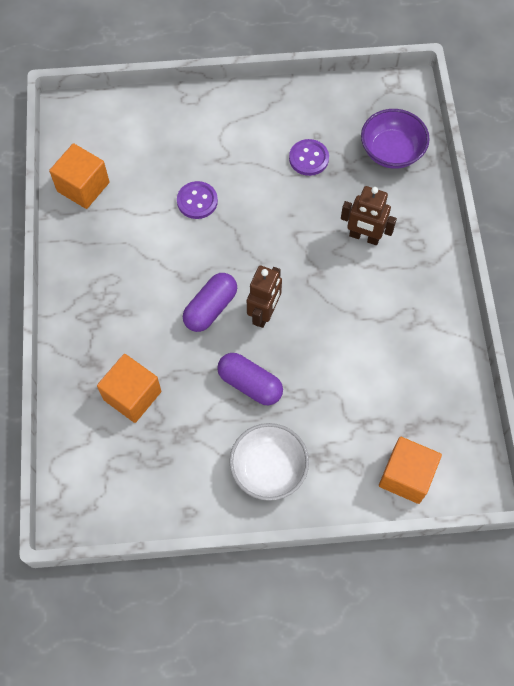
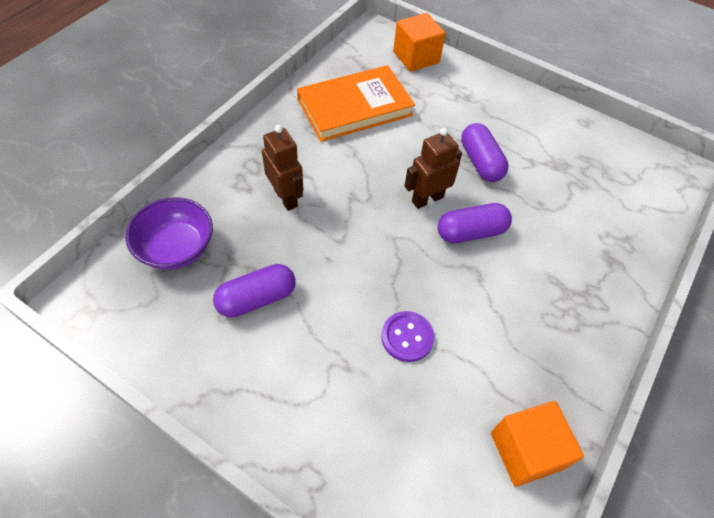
camera: 145 degrees left, 10 degrees down
orange cube [97,354,161,423] -> none
white bowl [229,423,309,501] -> none
purple button [289,139,329,176] -> purple capsule [213,264,296,318]
none -> orange book [297,65,415,142]

